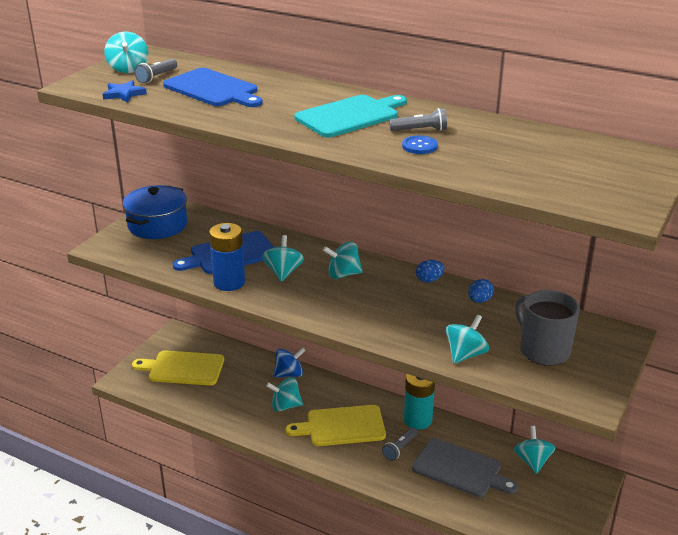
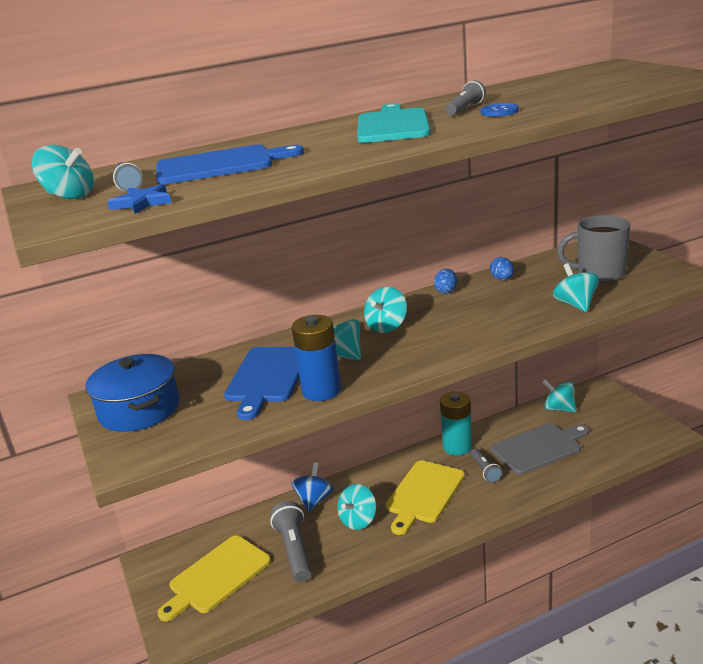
camera: 50 degrees left, 5 degrees down
none -> grey flashlight [270,501,312,582]

